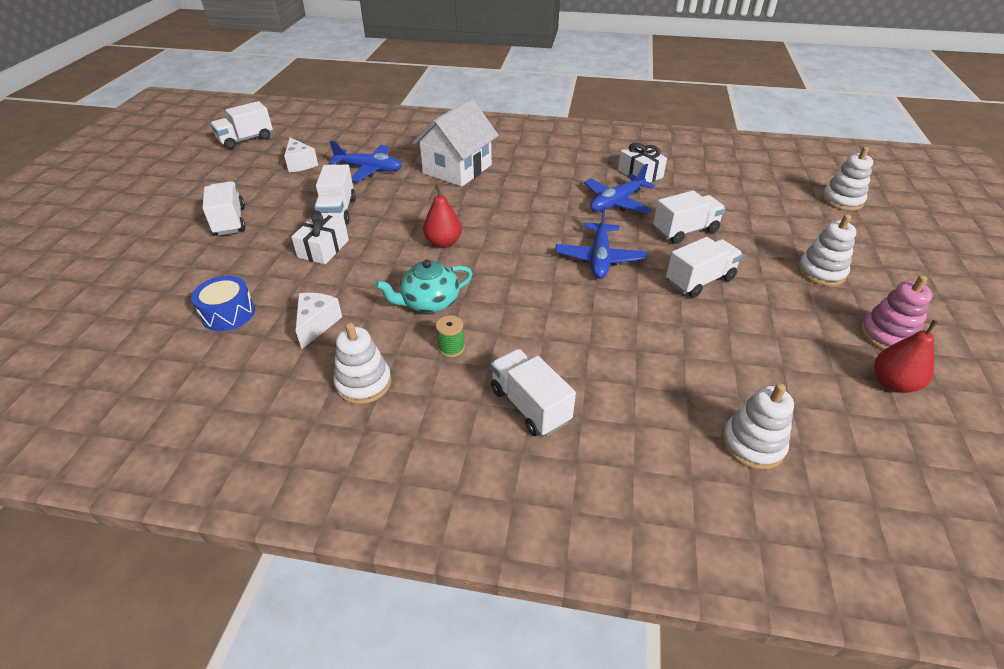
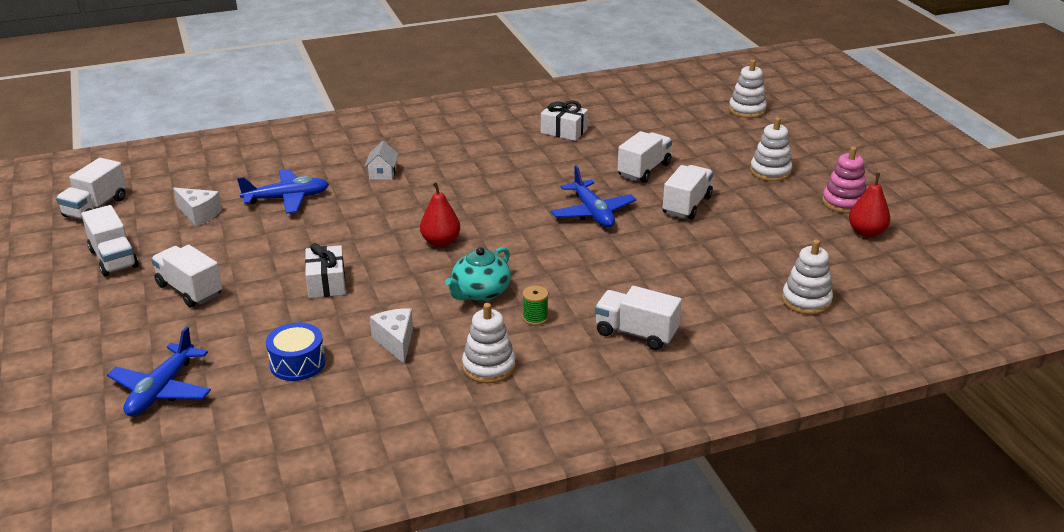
camera: 30 degrees left, 10 degrees down
white truck [314,165,356,225] -> white truck moved to [81,205,139,276]
white house [412,98,499,187] -> white house [364,141,399,180], size x0.43
blue plane [584,164,655,214] -> blue plane moved to [107,326,211,416]

